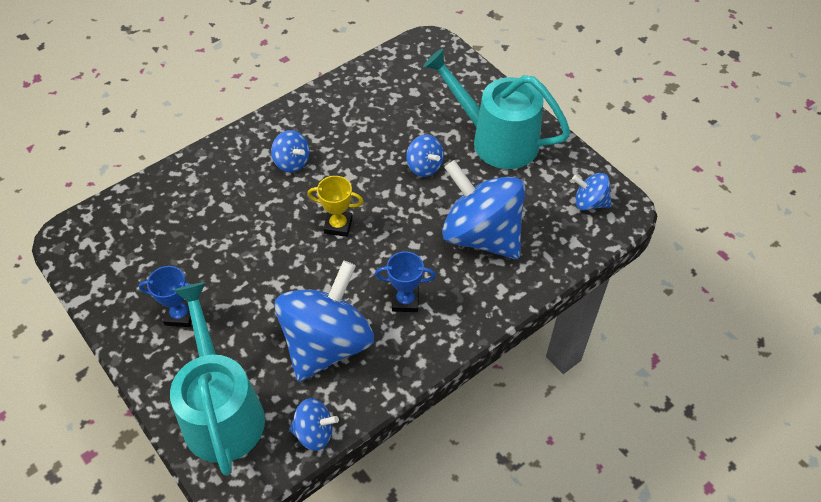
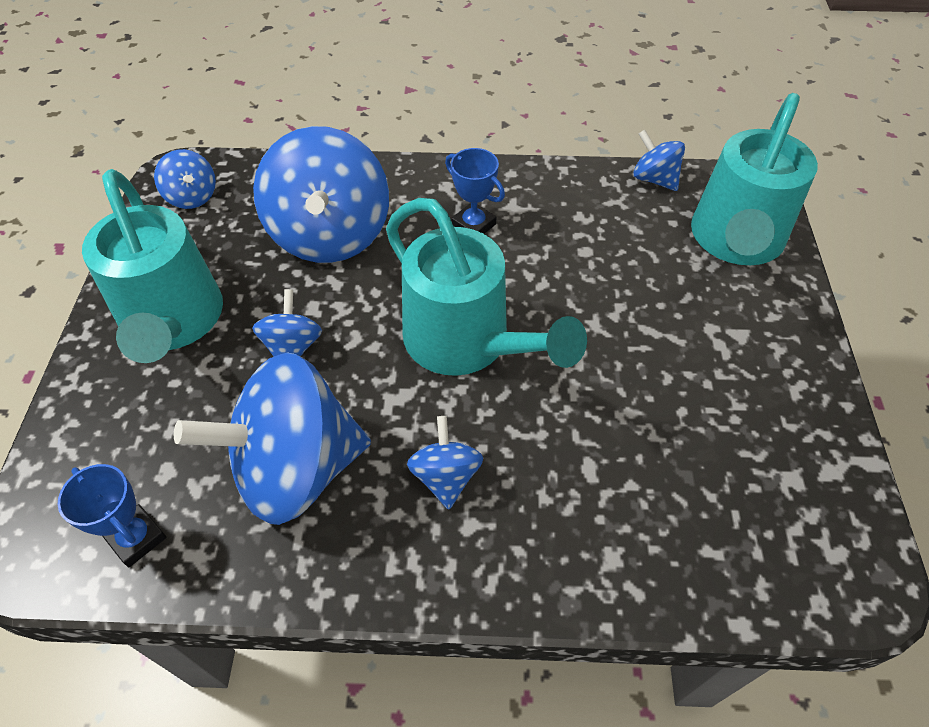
camera: 140 degrees left, 0 degrees up
blue trophy [139,266,192,327] -> blue trophy moved to [58,464,167,567]
blue spinning top [274,261,374,382] -> blue spinning top moved to [174,352,371,525]
yellow trophy [307,176,364,237] -> turquoise watering can [386,198,587,376]

